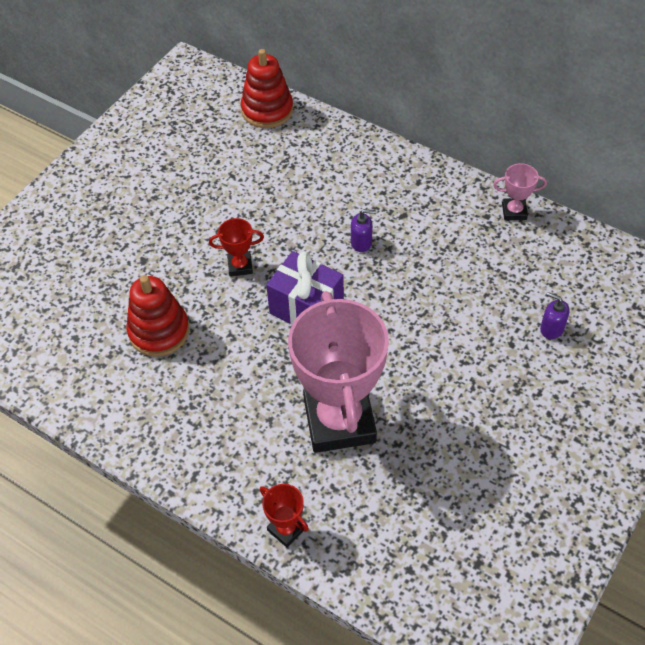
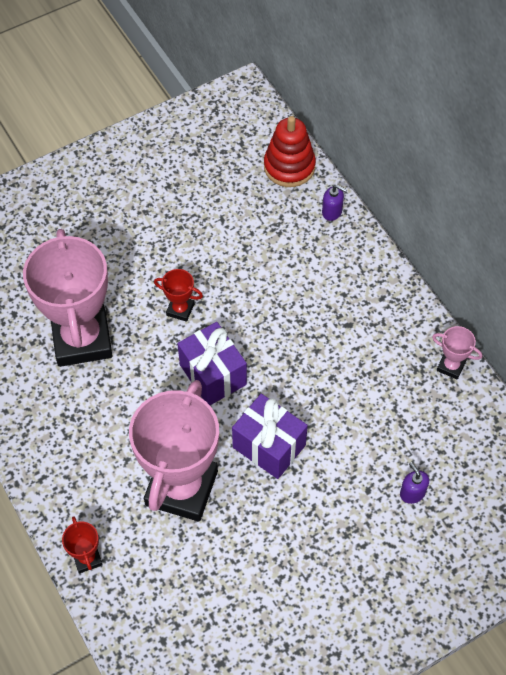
camera: 25 degrees right, 5 degrees up
red stacking toy [127,275,189,357] -> pink trophy [23,229,112,367]
purple soap dispenser [351,209,376,252] -> purple soap dispenser moved to [322,185,347,221]
none -> purple gift [232,394,308,479]

